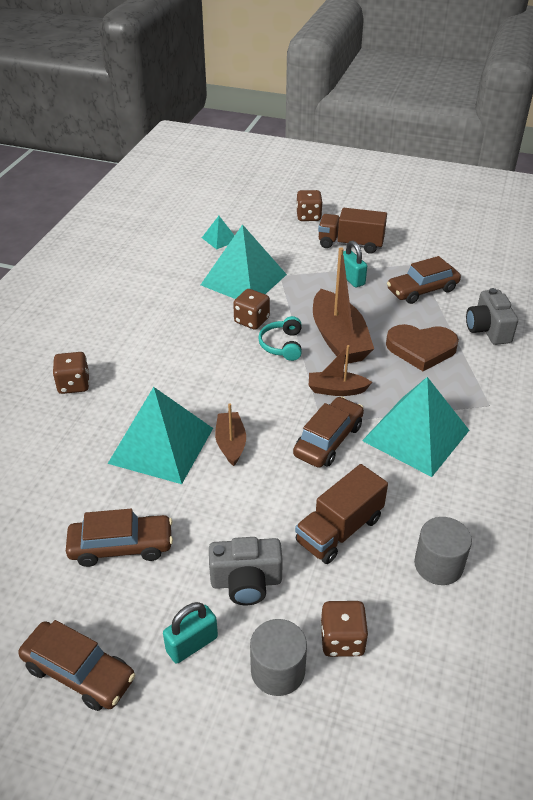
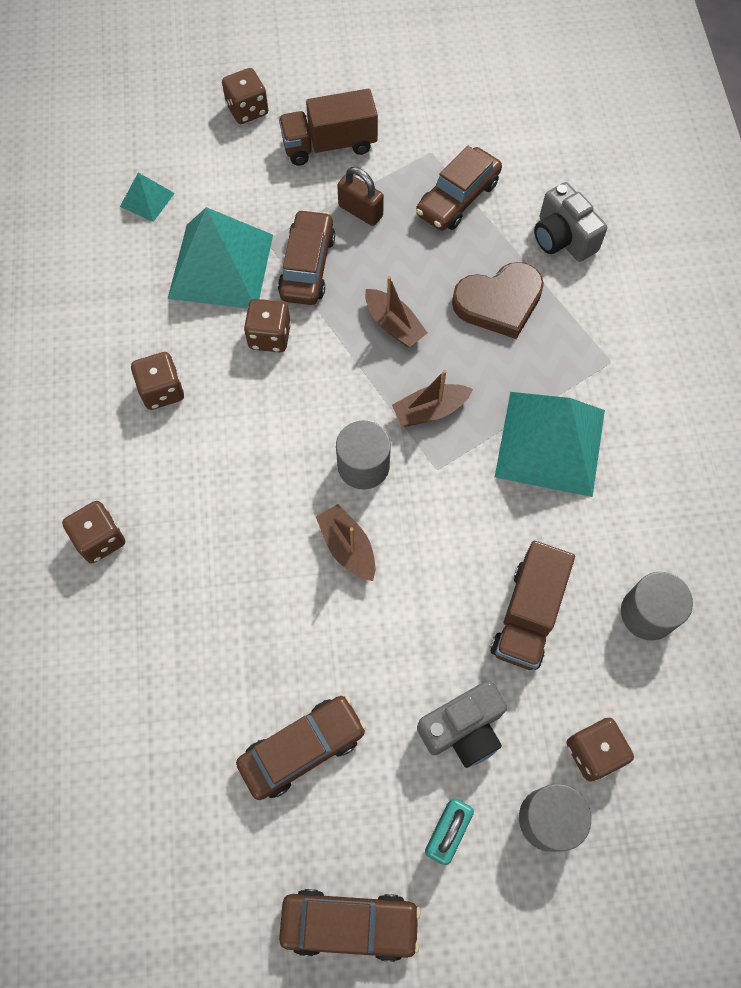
camera: 25 degrees left, 25 degrees up
turquoise pyramid [108,387,213,484] -> none
turquoise headphones [258,316,302,361] -> none
brown car [293,396,364,468] -> brown car moved to [278,209,335,305]
brown boat [313,247,374,364] -> brown boat [365,276,427,348], size x0.55
turquoise padlock [343,241,367,288] -> brown padlock [337,167,384,226]
none -> brown dice [131,352,184,410]
none -> grey cylinder [336,421,391,489]

